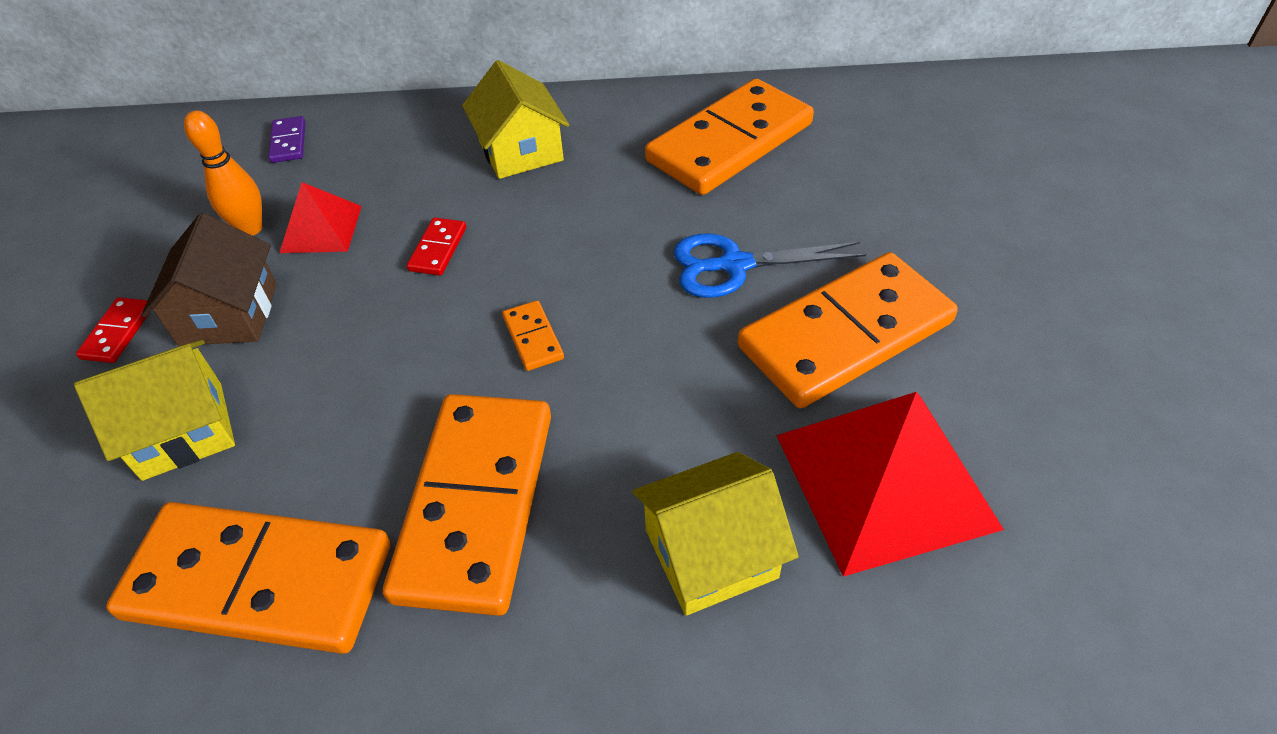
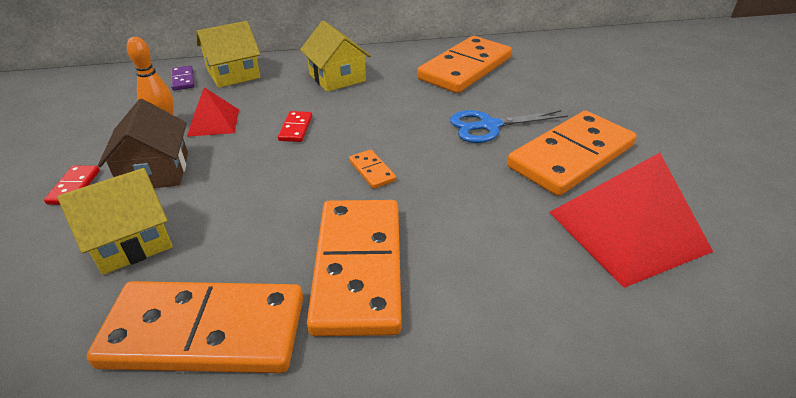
camera: 10 degrees left, 10 degrees down
yellow house [633,452,799,616] -> yellow house moved to [197,21,260,88]

